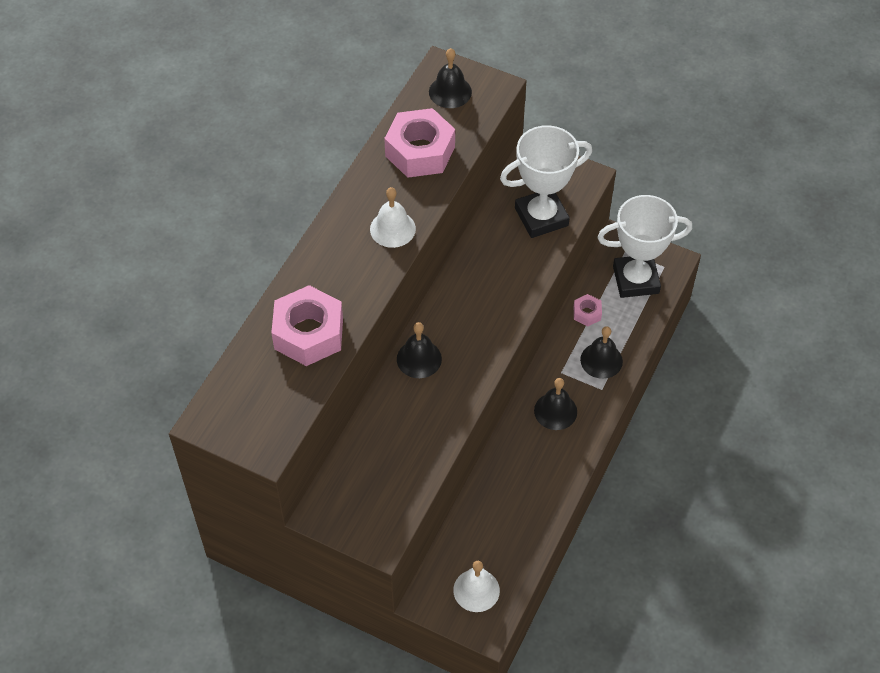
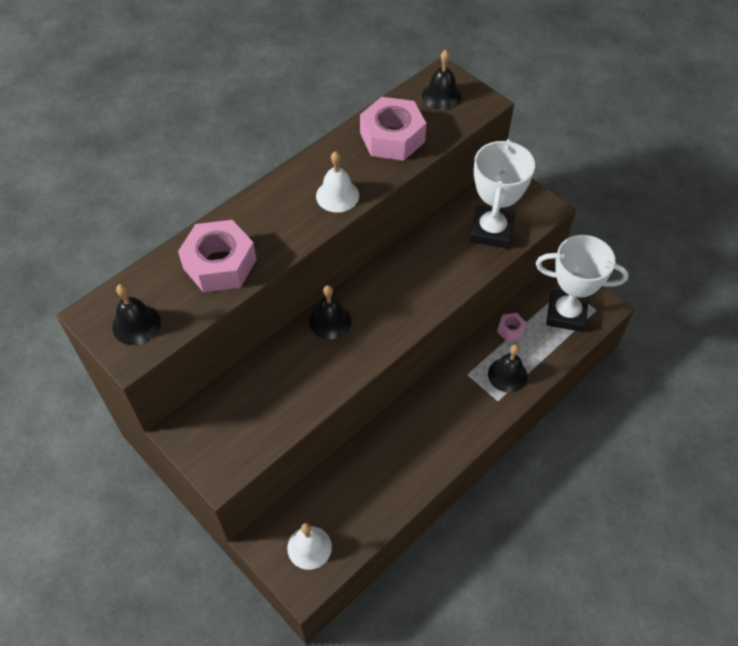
camera: 20 degrees right, 0 degrees up
white trophy [500,125,592,238] -> white trophy turned 75 degrees counterclockwise [470,139,535,249]
black bell [534,378,577,430] -> black bell moved to [112,284,161,345]

